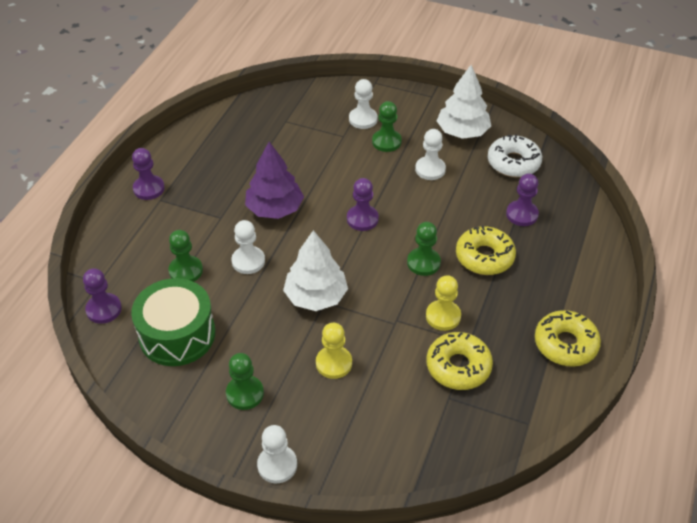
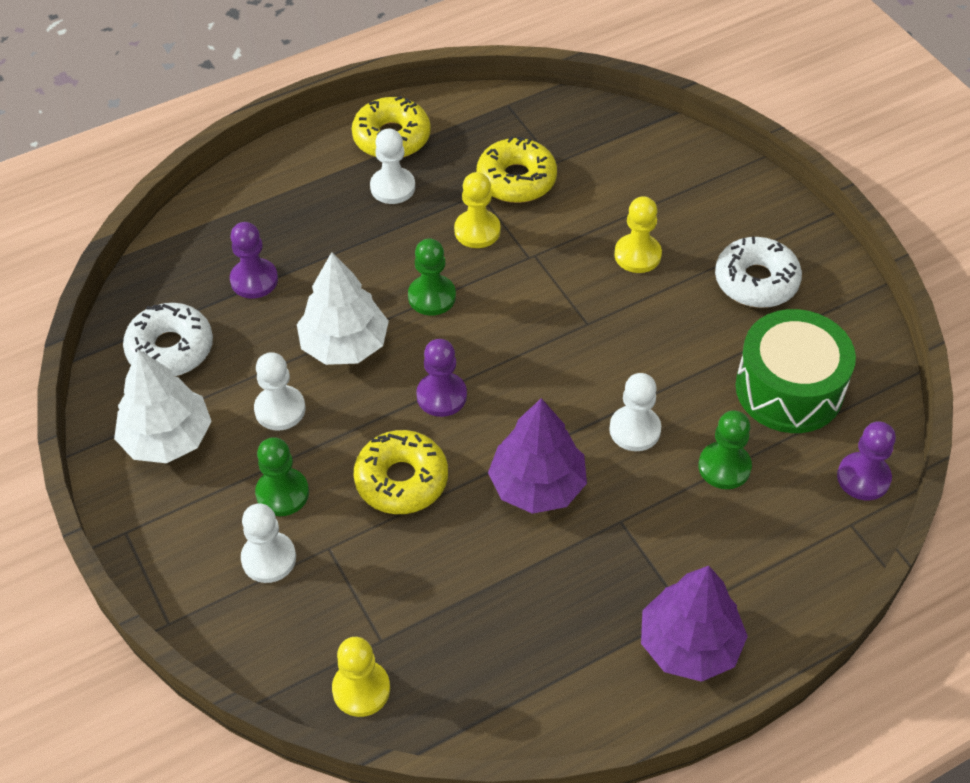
camera: 140 degrees left, 5 degrees up
purple pawn [132,148,165,200] -> purple tree [641,566,748,682]
green pawn [226,353,264,410] -> white donut [715,237,802,308]
white pawn [257,425,297,483] -> white pawn moved to [370,128,415,204]
white tree [283,230,348,311] -> white tree moved to [297,252,389,365]
yellow donut [456,226,516,275] -> yellow donut moved to [354,430,448,514]
none -> yellow pawn [332,637,390,717]

